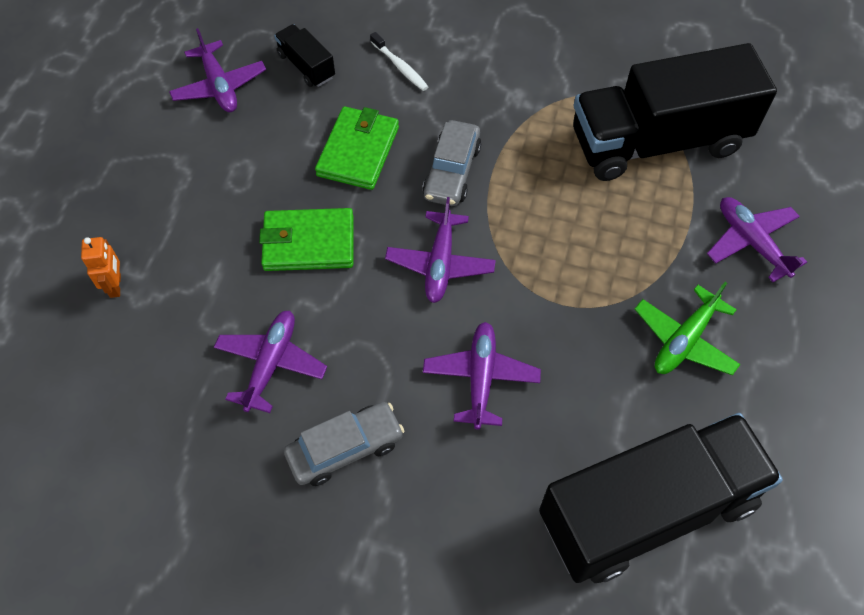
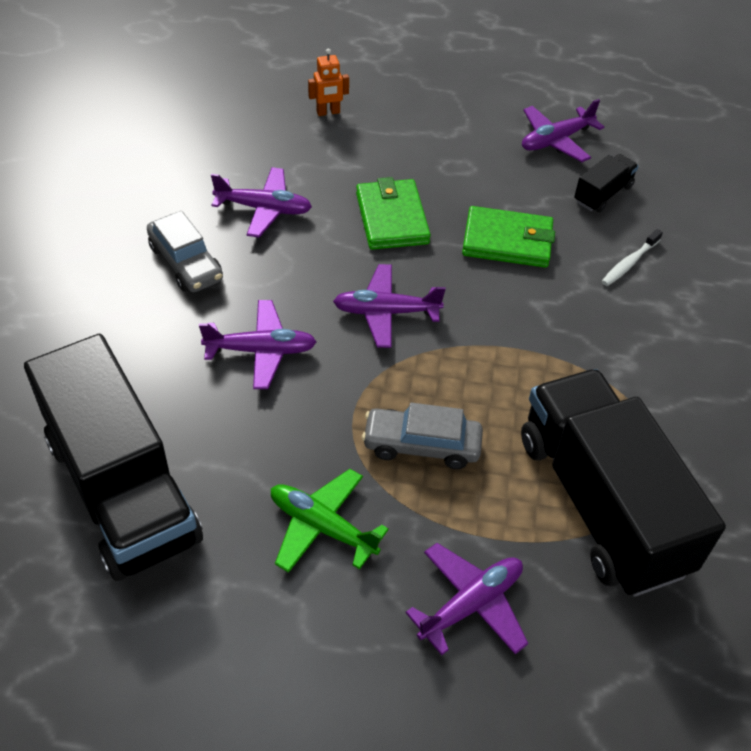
camera: 80 degrees right, 10 degrees down
grey car [423,120,481,206] -> grey car moved to [362,403,483,469]

